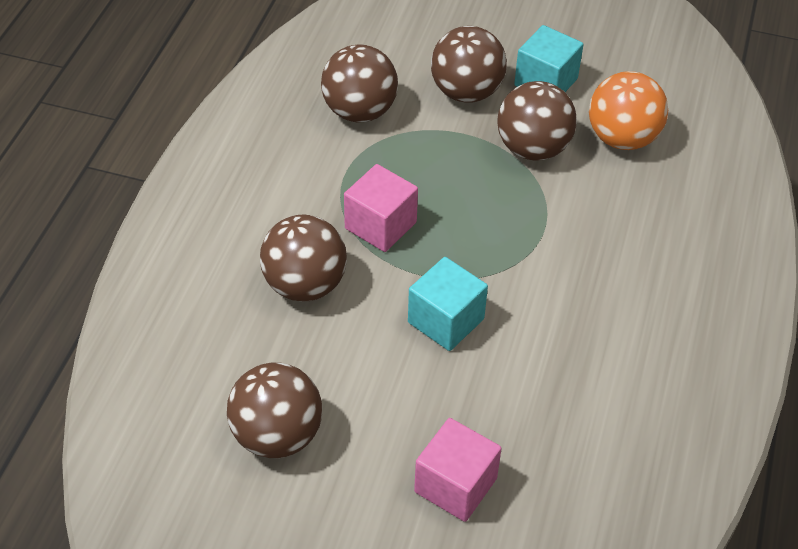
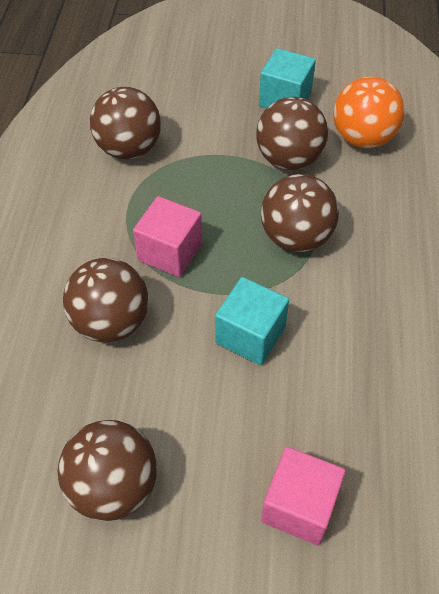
camera: 10 degrees left, 5 degrees up
brown ball [431,26,507,103] -> brown ball moved to [261,174,339,252]

